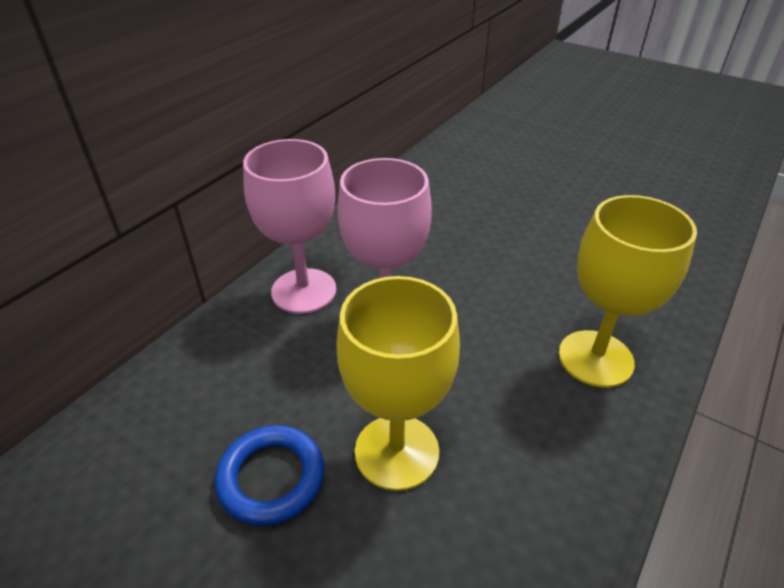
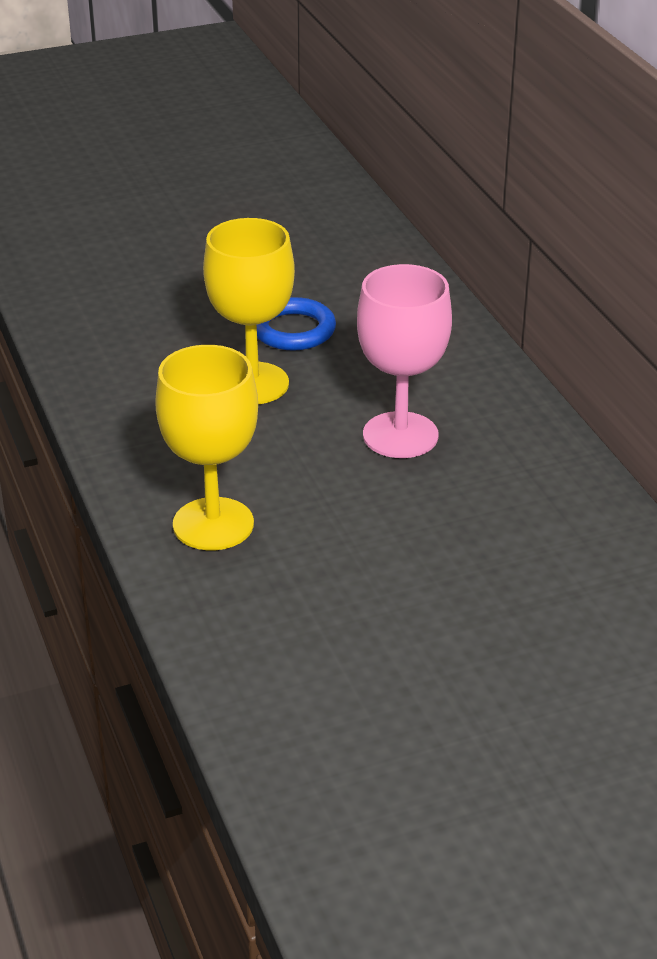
camera: 125 degrees right, 5 degrees down
pink goblet [243,139,336,314] -> none

